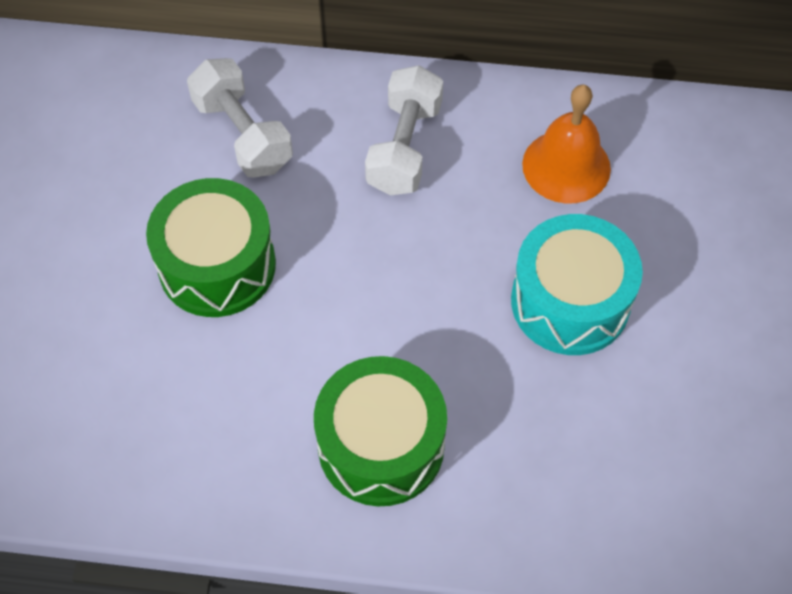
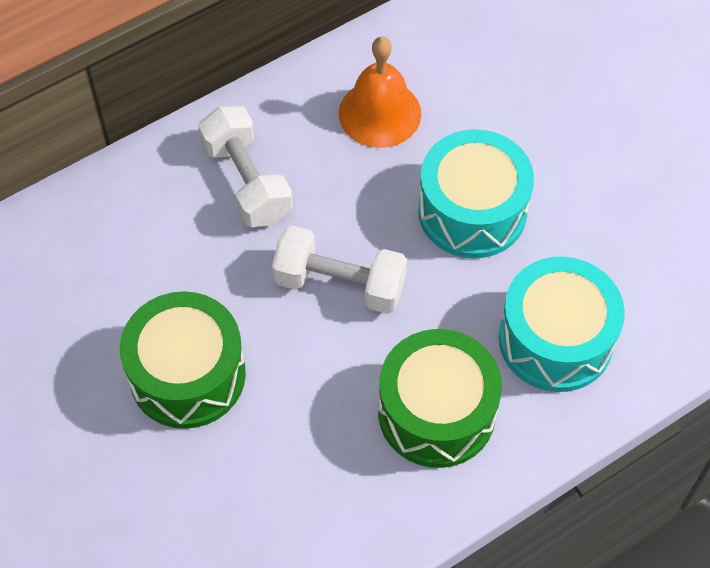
camera: 40 degrees left, 0 degrees up
white dumbbell [187,58,293,178] -> white dumbbell moved to [272,226,407,314]
none -> turquoise drum [499,257,625,392]

